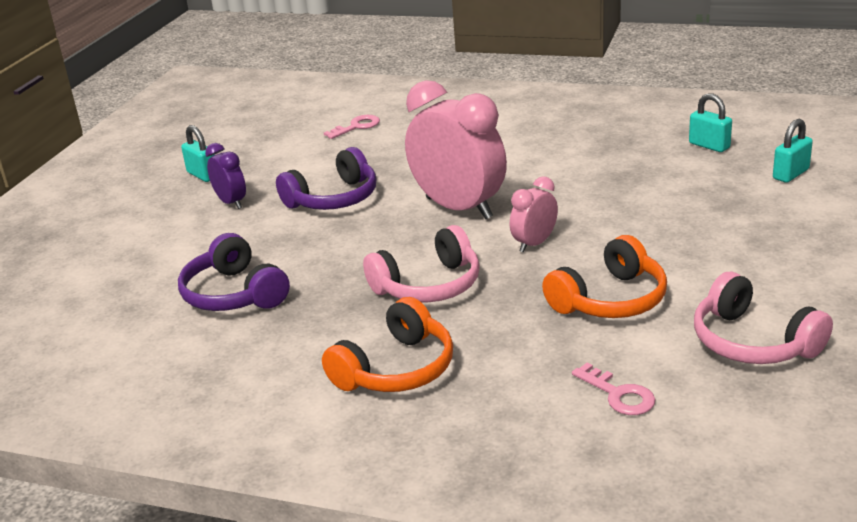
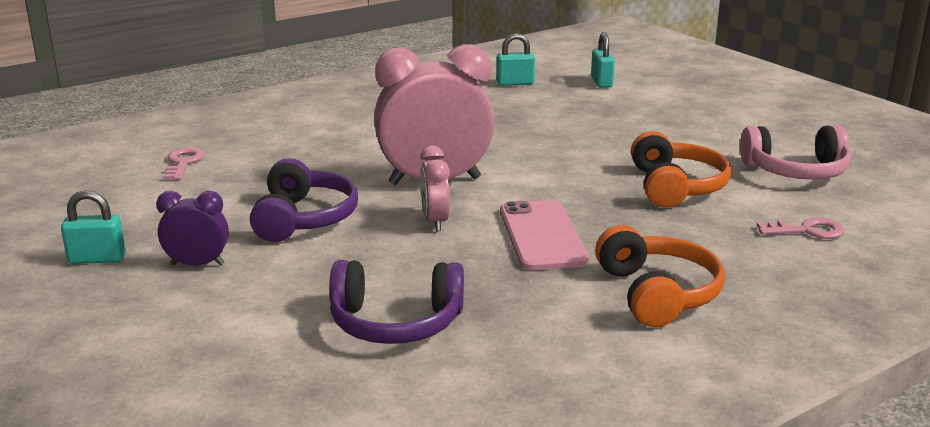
camera: 55 degrees left, 5 degrees down
pink headphones [363,225,480,302] -> pink phone [500,200,589,270]
pink clock [510,176,558,252] -> pink clock moved to [420,146,450,231]

